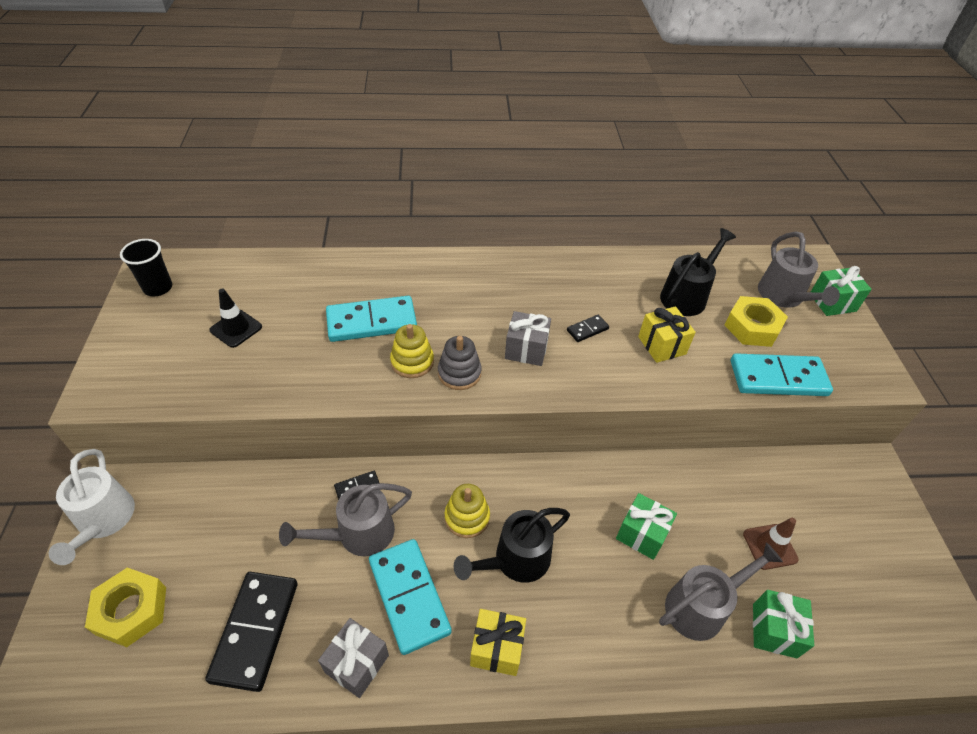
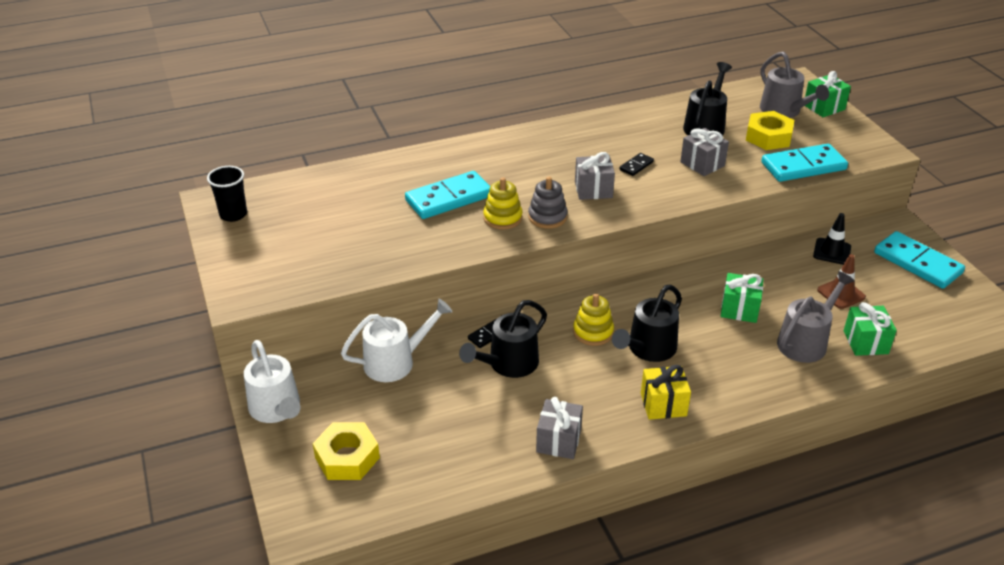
camera: 15 degrees left, 10 degrees down
black domino [205,572,298,692] -> none
black traffic cone [209,289,262,348] -> black traffic cone moved to [813,213,851,265]
grey watering can [279,483,412,556] -> black watering can [459,300,547,378]
turquoise domino [369,539,452,655] -> turquoise domino moved to [874,231,965,289]
yellow gift [638,306,696,363] -> grey gift [680,128,729,176]
none -> white watering can [341,299,452,382]

